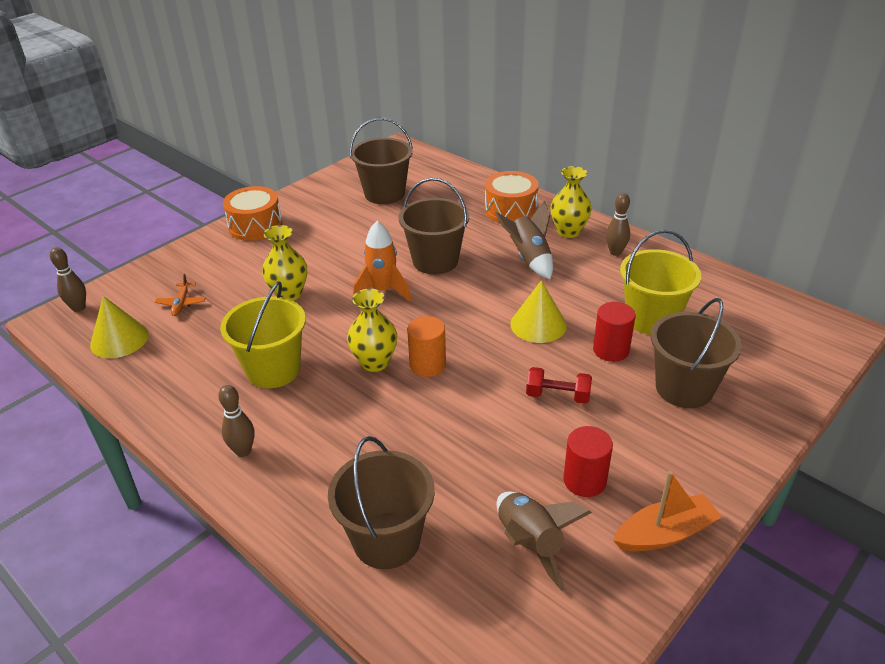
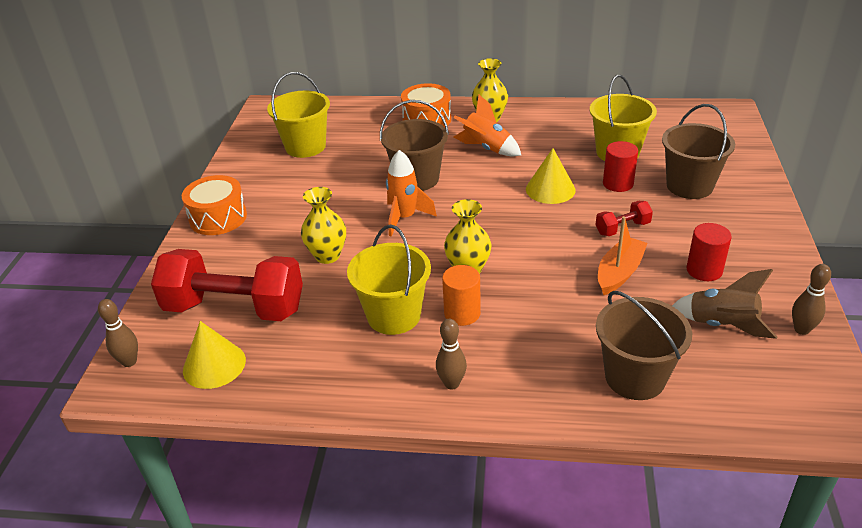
camera: 35 degrees left, 0 degrees up
orange plane [155,274,206,316] -> red dumbbell [151,249,303,321]
brown bucket [350,118,413,204] -> yellow bucket [267,72,330,158]
orange cylinder [407,316,446,377] -> orange cylinder moved to [442,265,481,326]
brown rocket [495,200,553,279] -> orange rocket [453,95,521,156]
brown bowling pin [606,193,630,256] -> brown bowling pin moved to [792,264,831,335]
orange boat [613,471,722,551] -> orange boat moved to [598,216,648,295]

